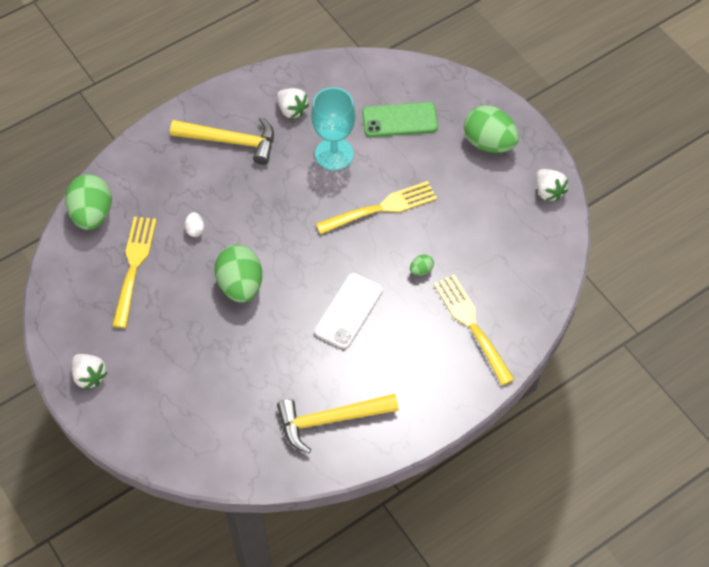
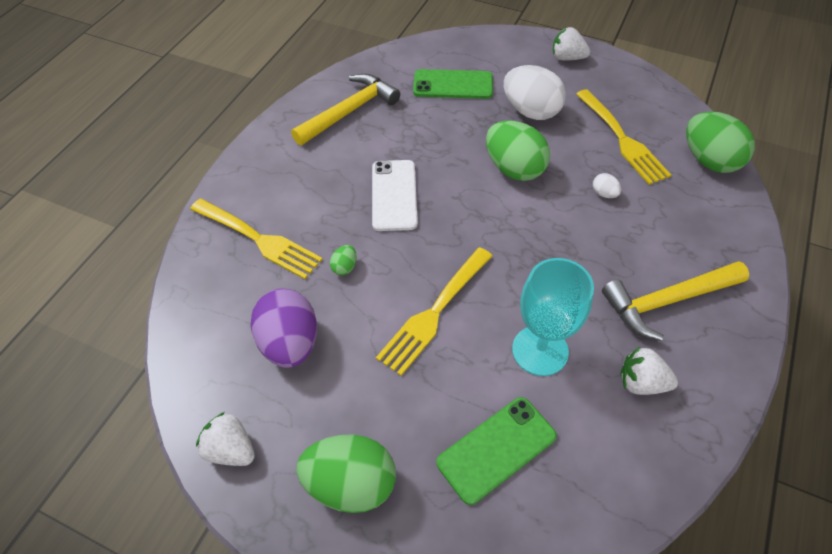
camera: 150 degrees right, 5 degrees down
none -> purple egg [251,289,317,368]
none -> green phone [413,69,493,99]
none -> white egg [504,65,566,120]

